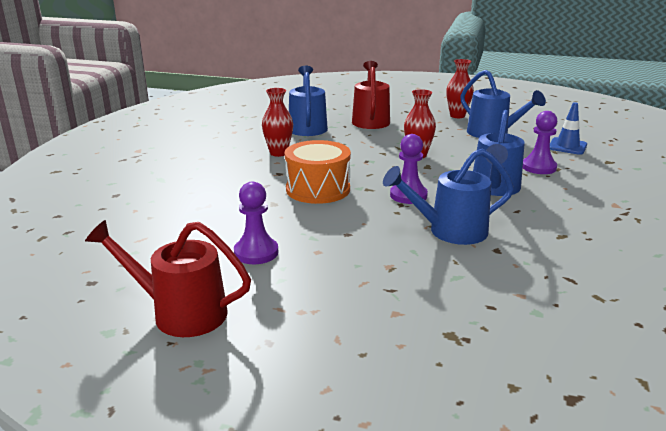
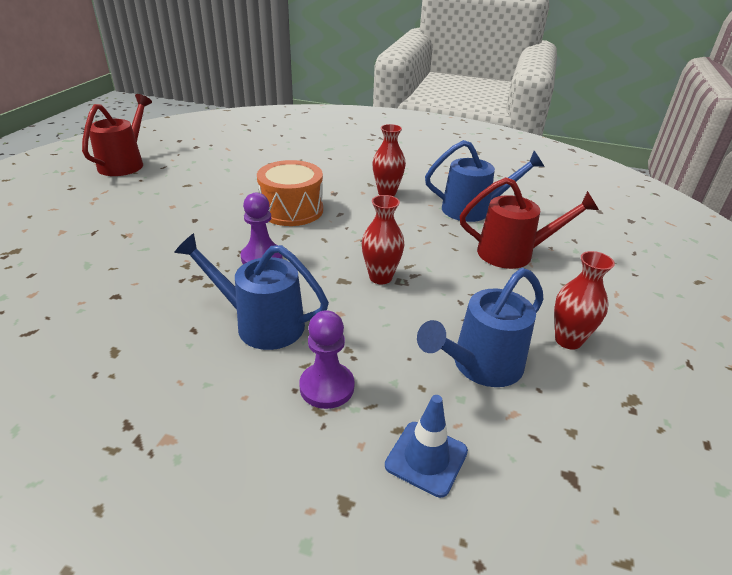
camera: 90 degrees right, 10 degrees up
purple pawn [234,182,278,264] -> none
blue watering can [383,149,514,245] -> none

